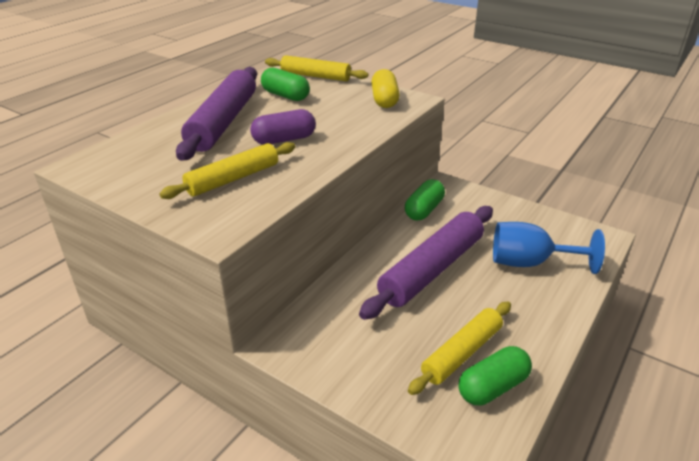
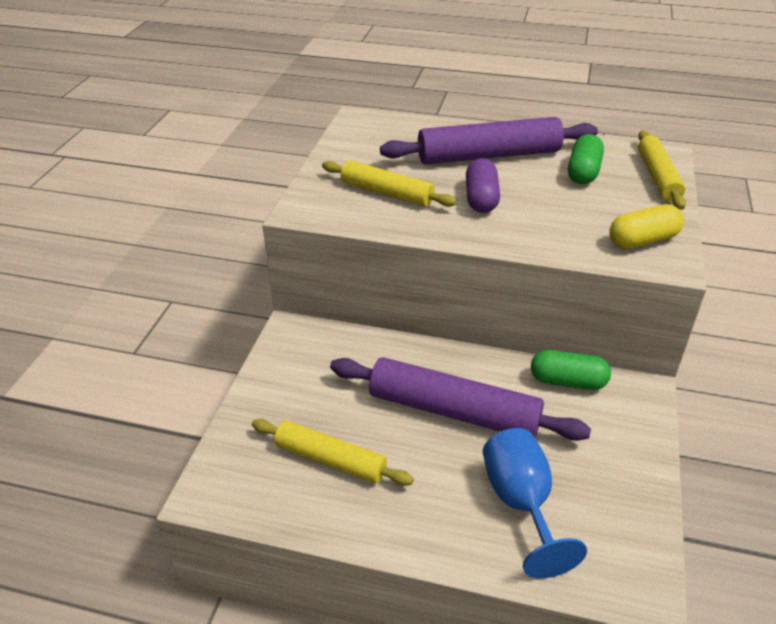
camera: 70 degrees right, 5 degrees up
purple capsule [250,109,316,145] -> purple capsule turned 45 degrees clockwise [466,158,500,213]
green capsule [458,346,532,405] -> none

